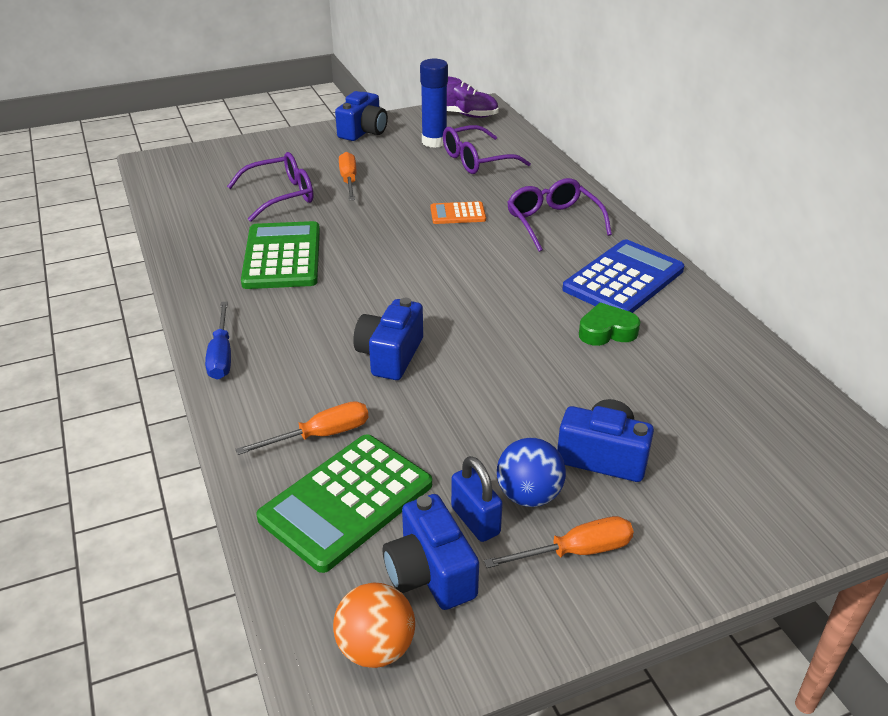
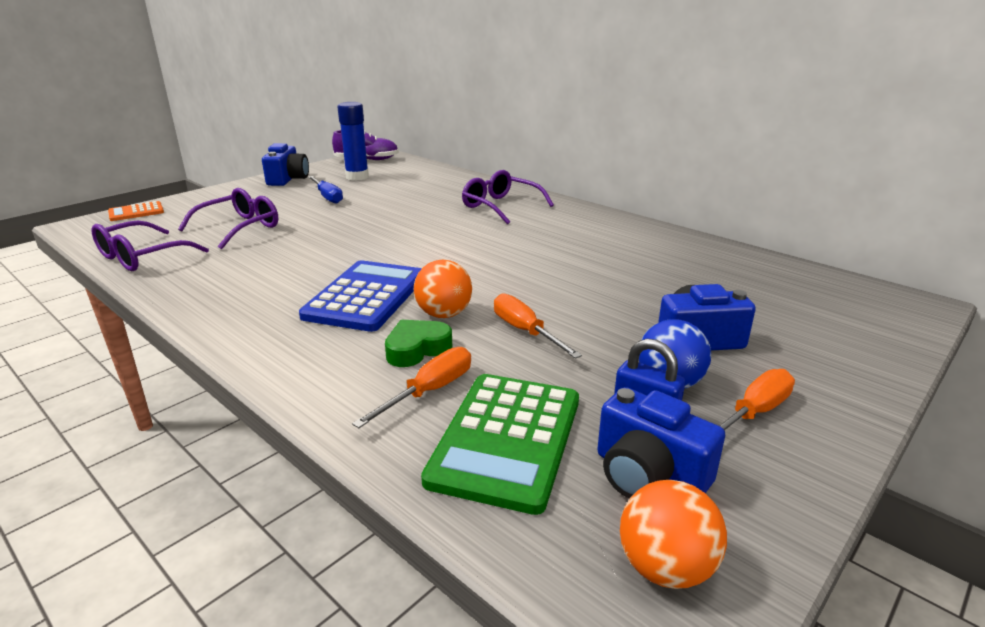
camera: 25 degrees left, 10 degrees down
blue screwdriver [205,301,231,379] -> blue screwdriver moved to [308,176,343,204]
green calculator [241,221,320,289] -> none
orange screwdriver [339,152,356,200] -> orange screwdriver moved to [494,293,582,359]
blue camera [353,298,423,380] -> orange ball [414,260,472,318]
orange calculator [430,201,486,224] -> orange calculator moved to [108,201,164,221]
purple glasses [443,125,531,174] -> purple glasses moved to [91,221,209,271]
blue calculator [562,239,684,313] -> blue calculator moved to [299,260,421,332]
green heart [579,302,640,346] -> green heart moved to [385,320,452,367]

